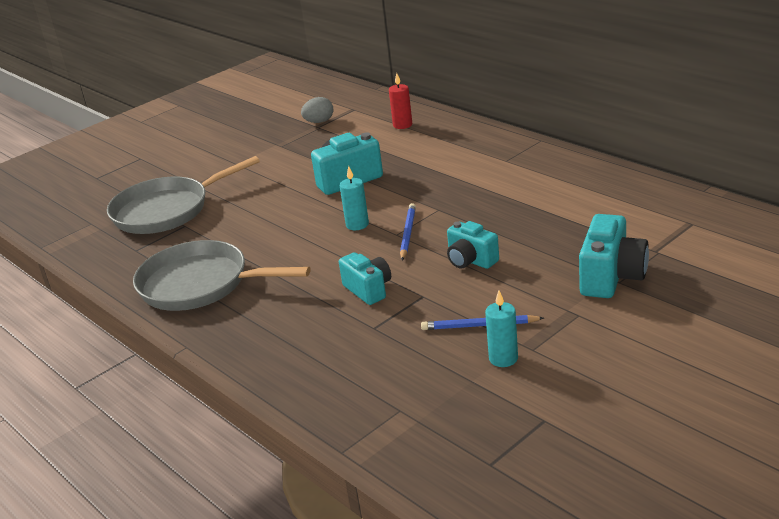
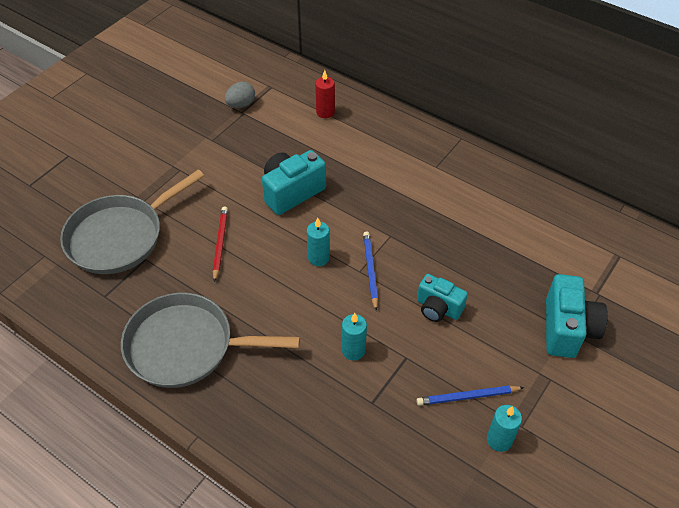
camera: 15 degrees left, 20 degrees up
turquoise camera [339,252,391,305] -> turquoise candle [342,313,367,360]
none -> red pencil [213,206,228,283]

